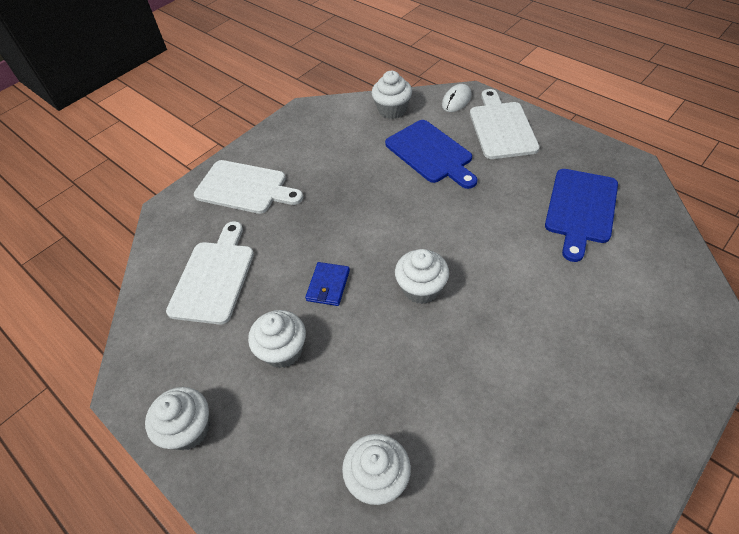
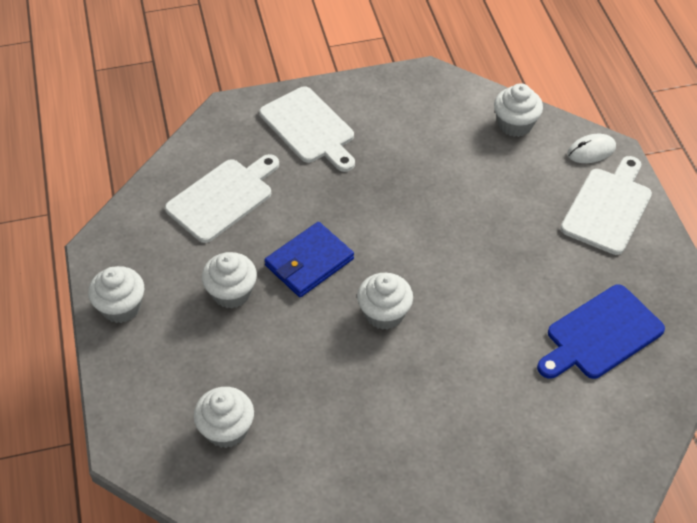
camera: 30 degrees right, 0 degrees up
blue wallet [305,262,350,306] -> blue wallet [264,222,354,297], size x1.57
blue cutting board [385,120,478,189] -> none

